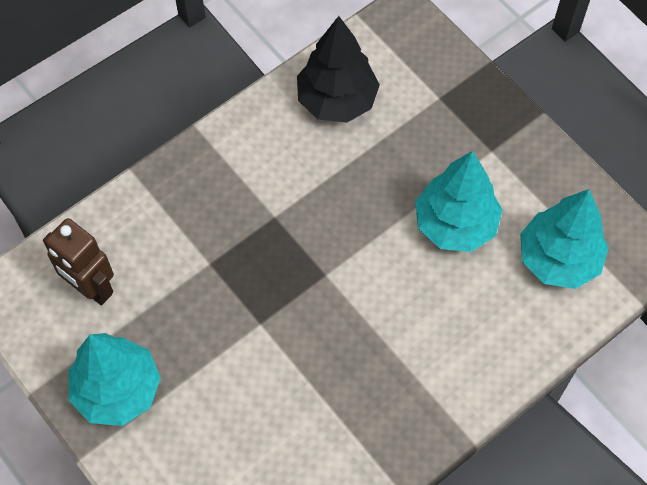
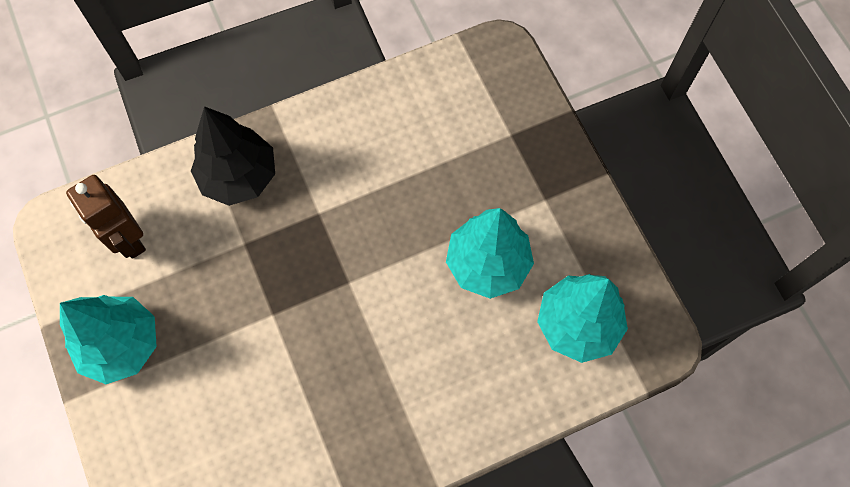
camera: 15 degrees right, 5 degrees up
black tree [297,16,380,123] -> black tree moved to [191,106,275,206]

